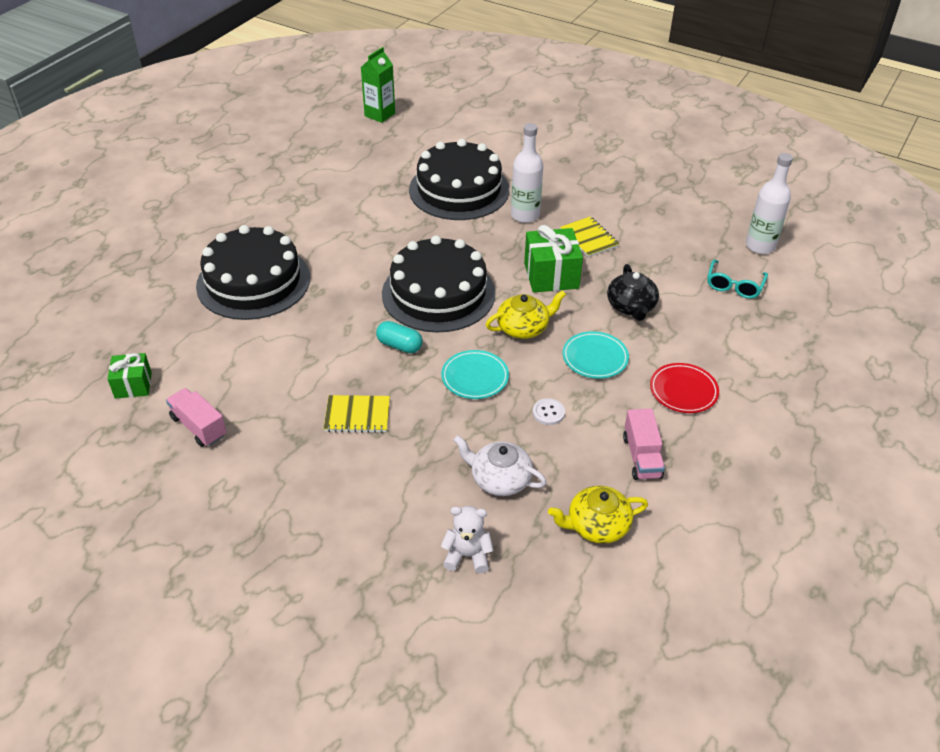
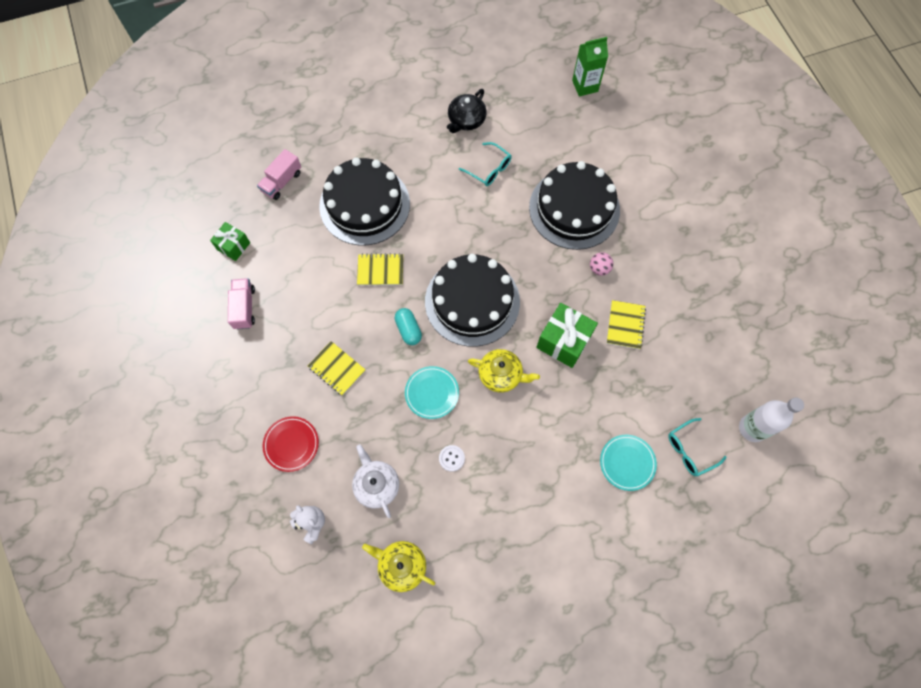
camera: 40 degrees right, 25 degrees up
white bottle [511,123,543,223] -> pink ball [590,252,613,276]
turquoise plate [563,331,629,379] -> turquoise plate moved to [600,435,657,491]
black teapot [607,264,659,321] -> black teapot moved to [447,89,487,133]
pink truck [623,409,665,480] -> pink truck moved to [257,149,301,200]
red plate [650,363,719,413] -> red plate moved to [263,416,319,472]
none -> yellow notebook [357,253,403,285]
none -> turquoise glasses [459,142,512,186]

